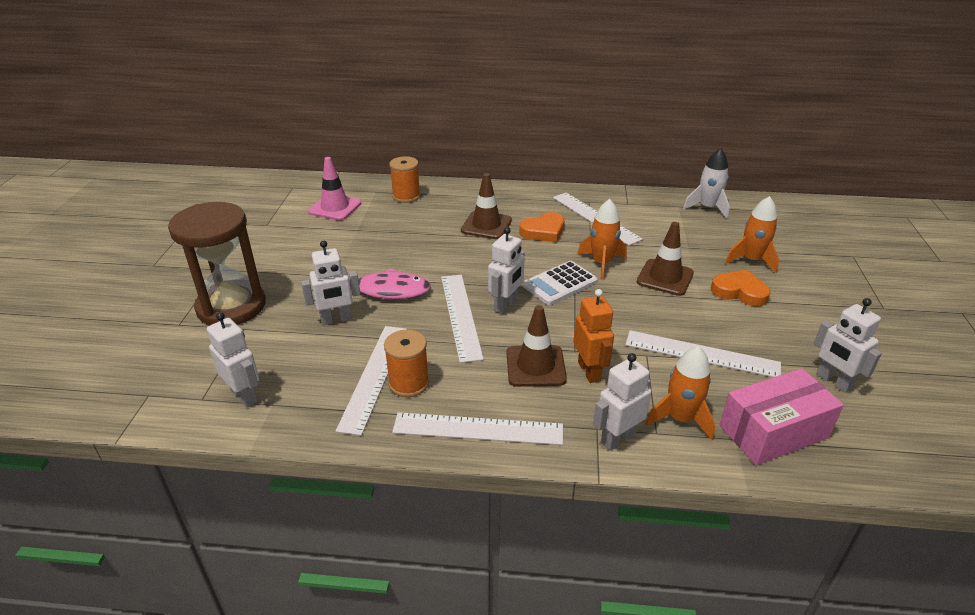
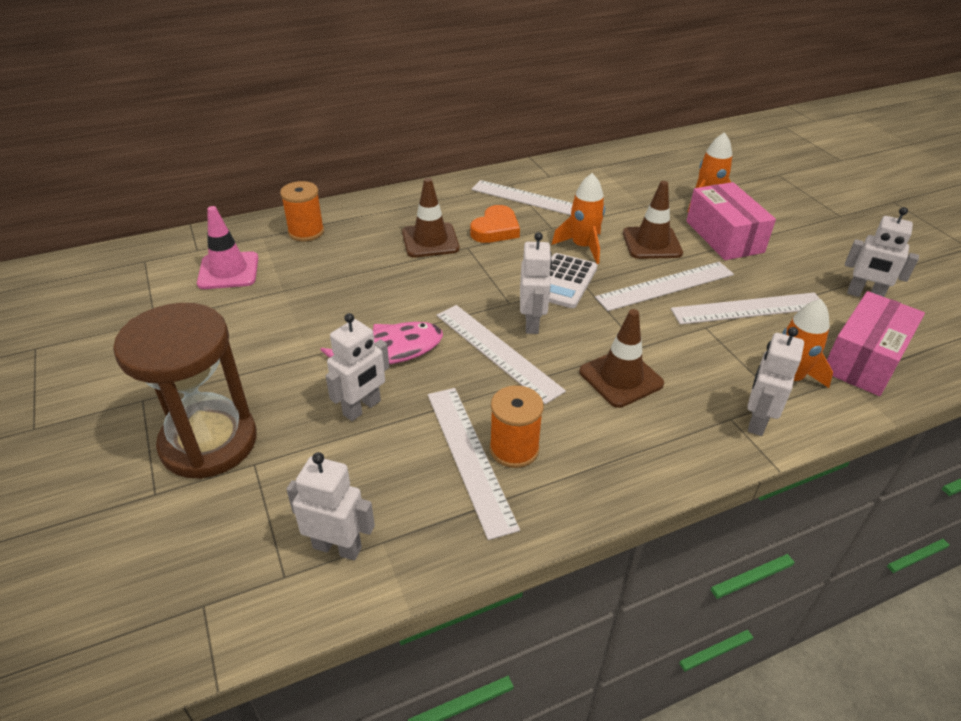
camera: 30 degrees left, 5 degrees up
white ruler [392,412,563,445] -> white ruler moved to [595,262,734,311]
orange robot [573,289,614,383] -> none
white rocket [683,148,730,218] -> none
orange heart [711,270,771,307] -> pink box [686,182,776,260]

